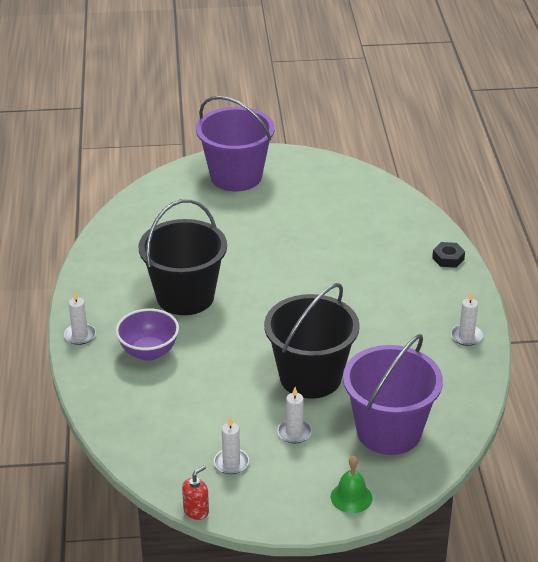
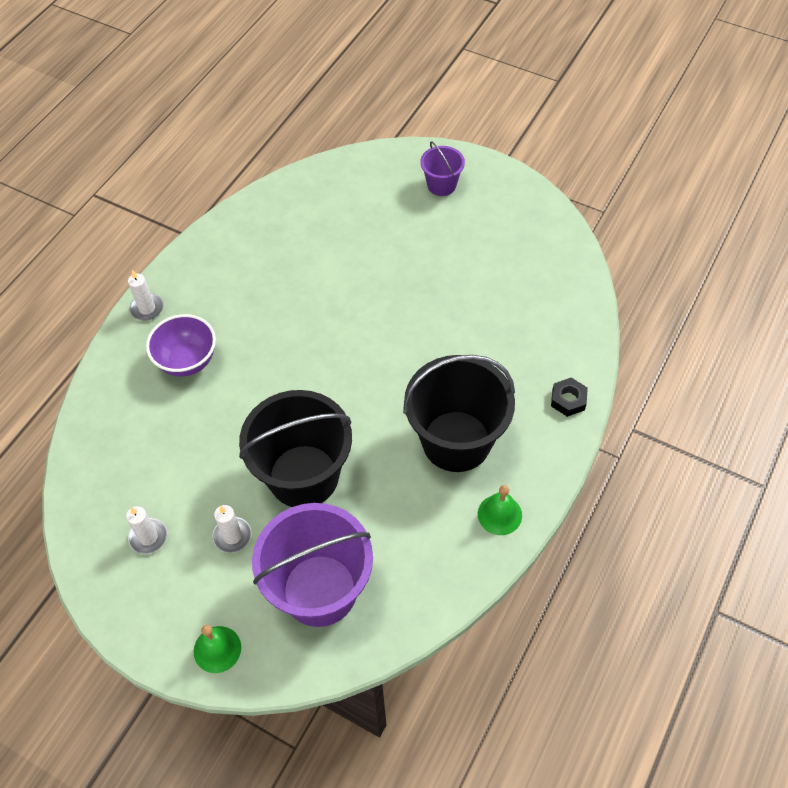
camera: 35 degrees right, 20 degrees up
black bucket [139,199,227,315] -> black bucket moved to [403,355,515,472]
red soap dispenser [182,465,209,520] -> none
purple bucket [196,96,275,191] -> purple bucket [420,141,465,196], size x0.49
white candle [451,291,483,346] -> green bell [478,485,522,535]

